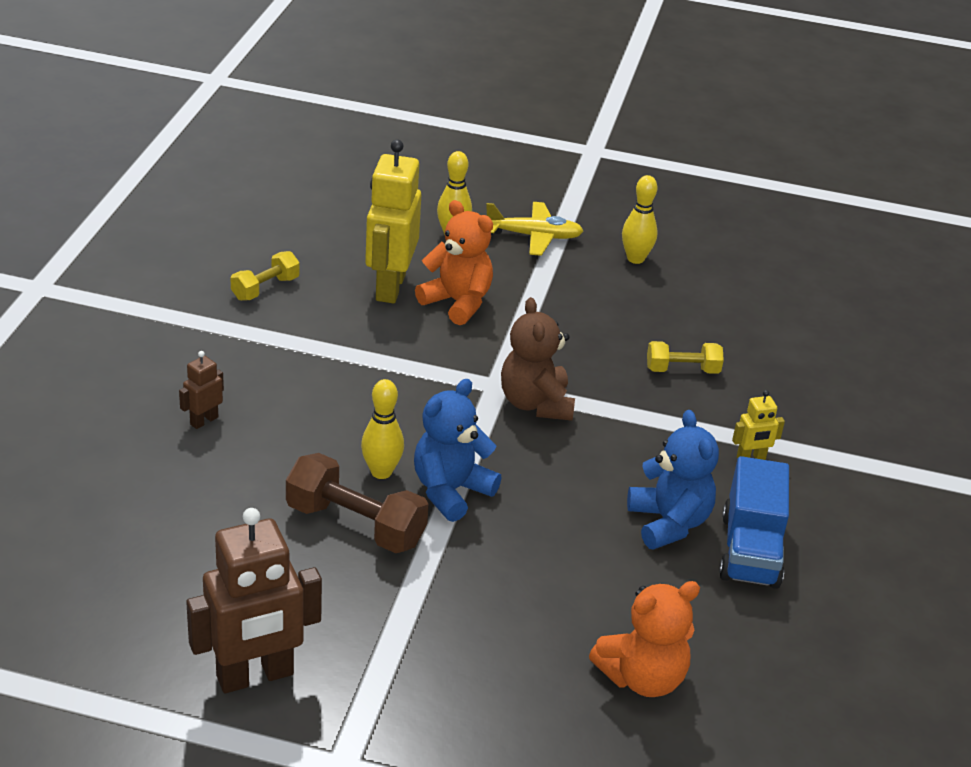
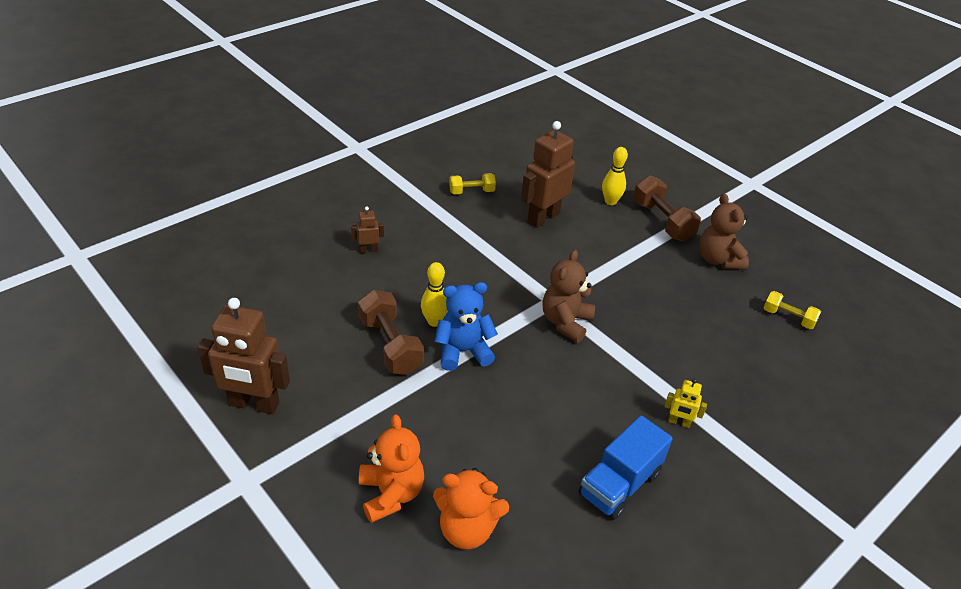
camera: 35 degrees right, 5 degrees up
yellow robot [365,139,421,303] -> brown robot [521,121,575,228]
orange teddy bear [415,200,493,325] -> orange teddy bear moved to [359,414,424,523]
yellow plane [486,202,583,256] -> brown dumbbell [633,175,701,241]
yellow bowling pin [622,175,658,264] -> brown teddy bear [699,193,749,270]
blue teddy bear [627,410,719,549] -> none
yellow dumbbell [647,341,724,374] -> yellow dumbbell moved to [764,291,821,329]

